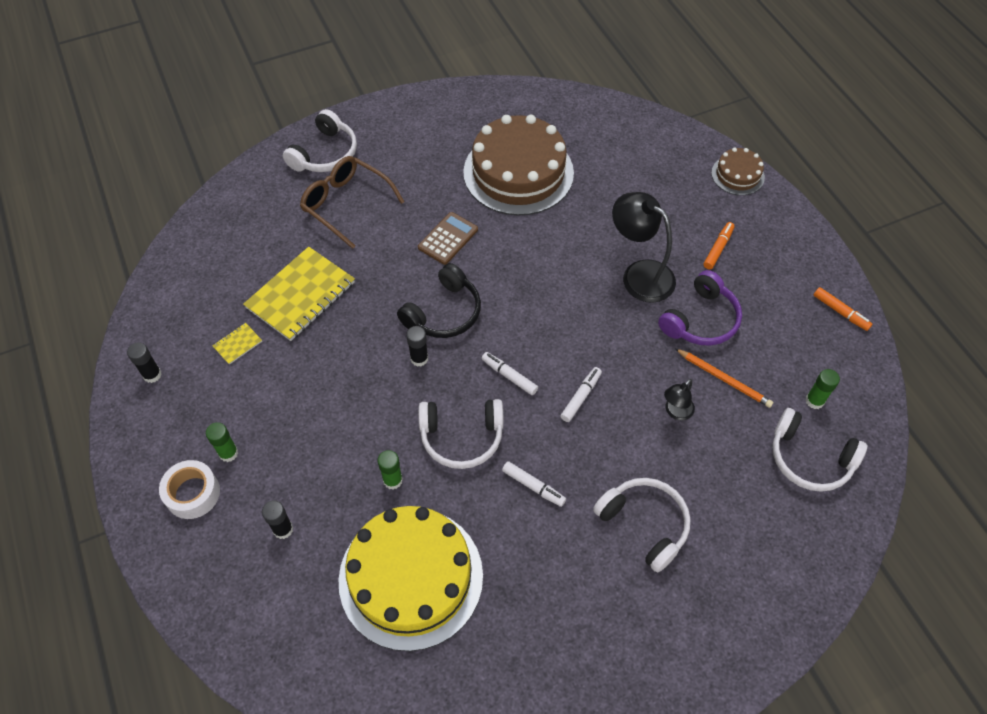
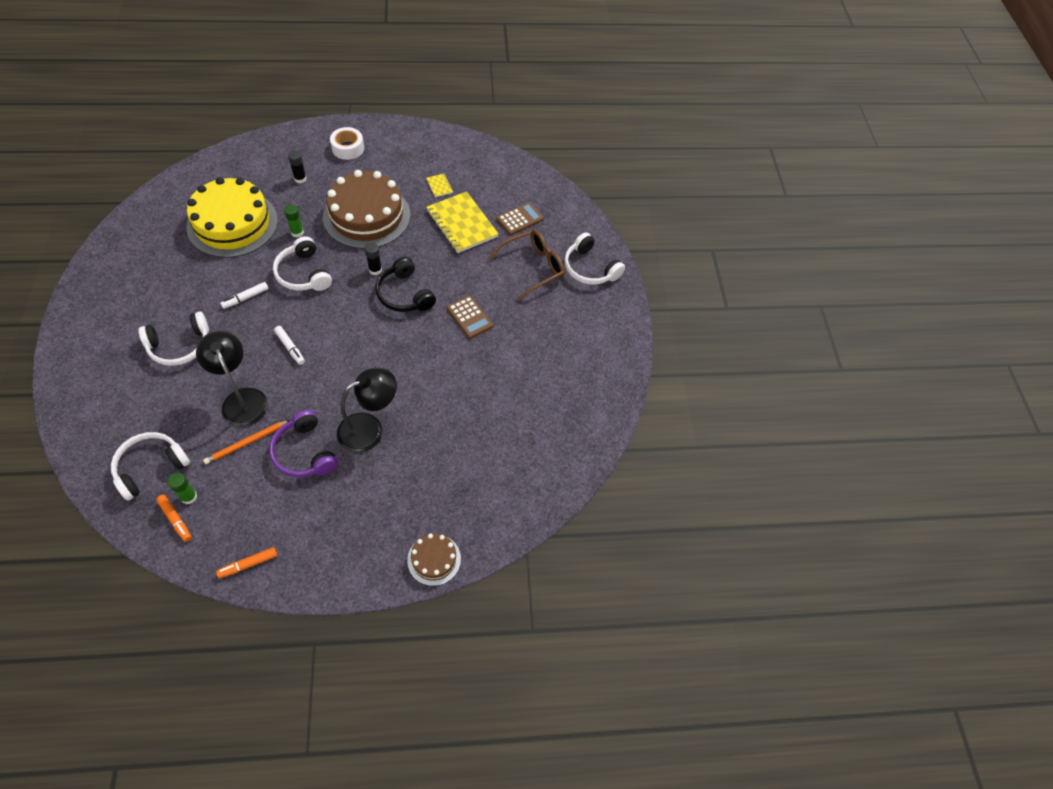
camera: 105 degrees right, 0 degrees up
black glue stick [127,342,162,383] -> none
green glue stick [206,422,238,462] -> none
white headphones [418,399,504,469] -> white headphones turned 45 degrees counterclockwise [273,236,332,291]
brown cake [463,115,574,216] -> brown cake moved to [323,170,410,249]
white marker [482,352,538,395] -> none
black lamp [664,379,695,421] -> black lamp [196,331,268,427], size x1.96
orange marker [703,222,734,270] -> orange marker moved to [156,495,192,542]
none -> brown calculator [496,202,544,235]

